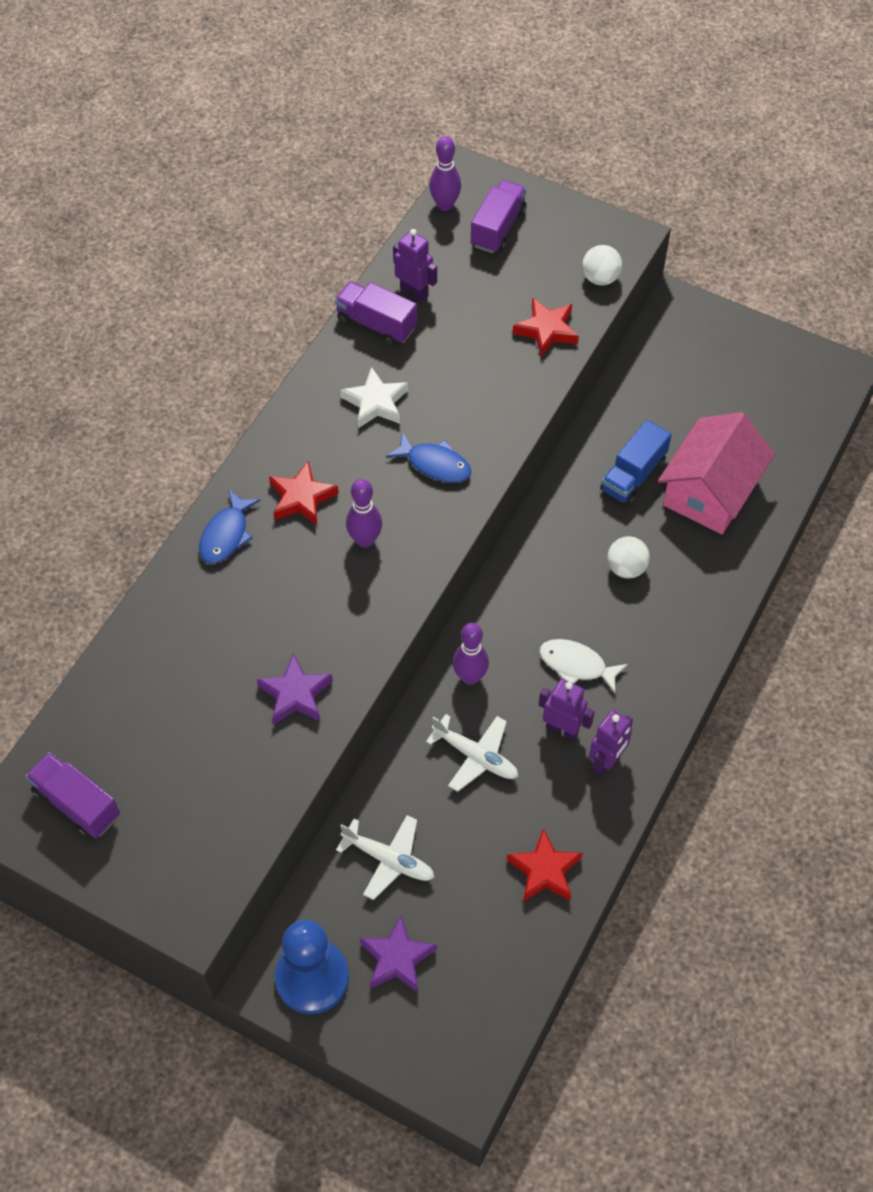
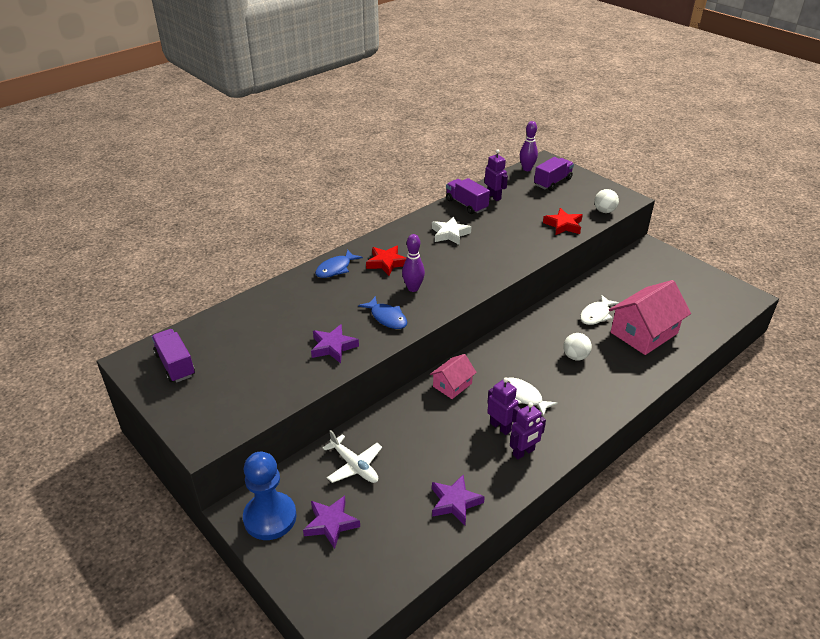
camera: 20 degrees right, 20 degrees down
blue fish [386,432,471,483] -> blue fish moved to [358,296,407,329]
white plane [426,714,518,792] -> none
purple bowling pin [453,623,489,685] -> pink house [430,354,477,399]
red star [507,828,583,902] -> purple star [432,475,485,525]
blue truck [600,420,672,506] -> white fish [580,295,619,325]

